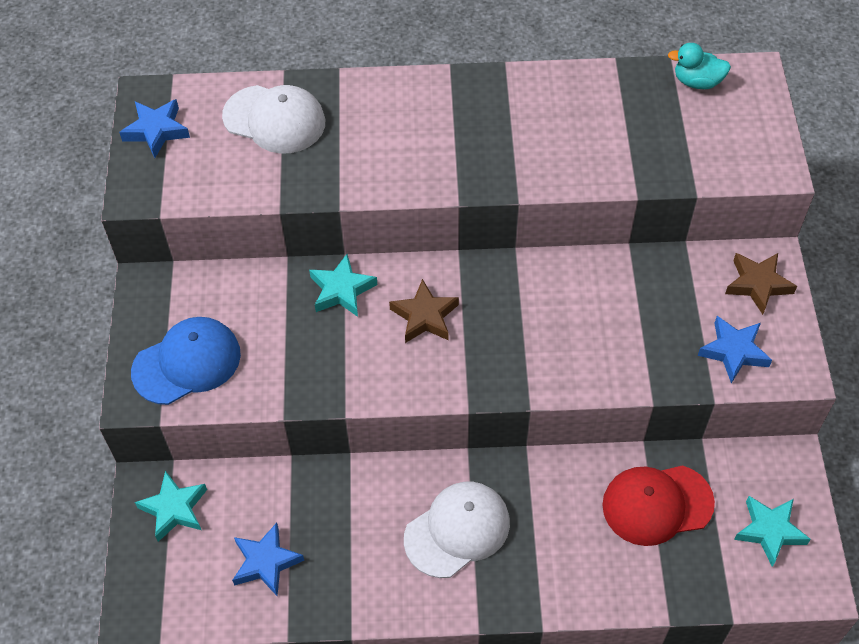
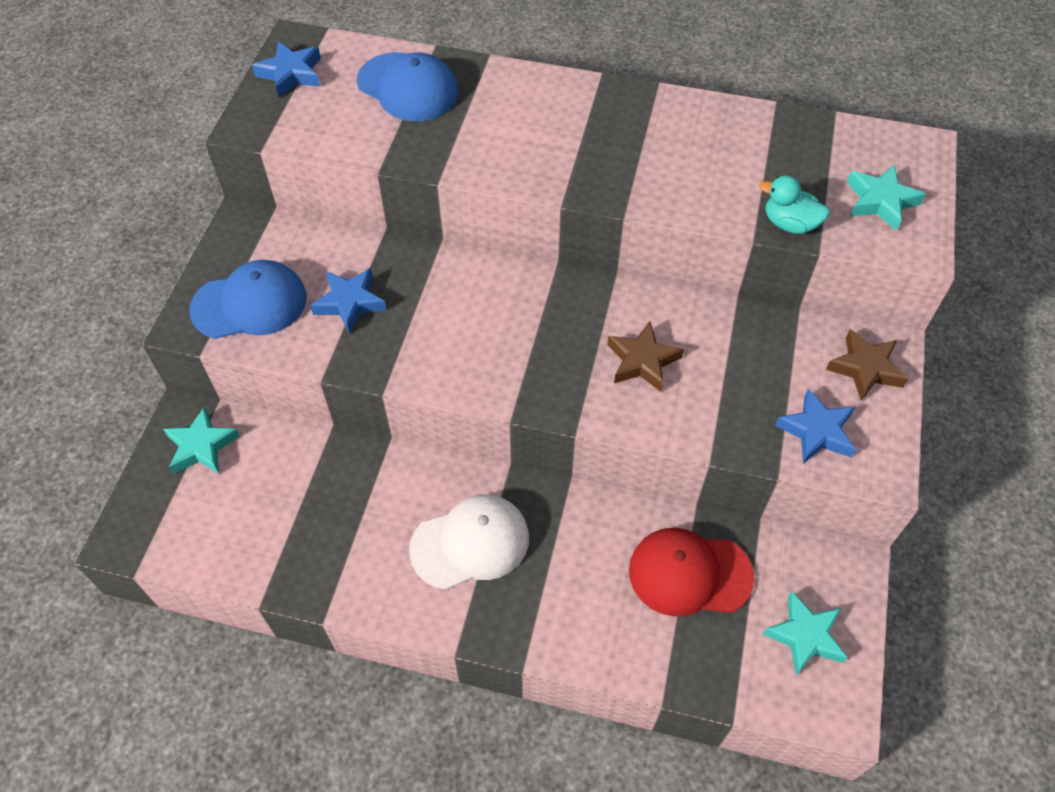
camera: 15 degrees right, 0 degrees up
white cap [222,85,325,154] -> blue cap [357,52,458,121]
blue star [232,523,304,596] -> blue star moved to [310,268,387,334]
turquoise star [309,254,377,317] -> turquoise star moved to [847,165,926,231]
brown star [389,279,459,343] -> brown star moved to [607,321,684,392]
turquoise duck [668,43,731,89] -> turquoise duck moved to [760,176,830,234]

